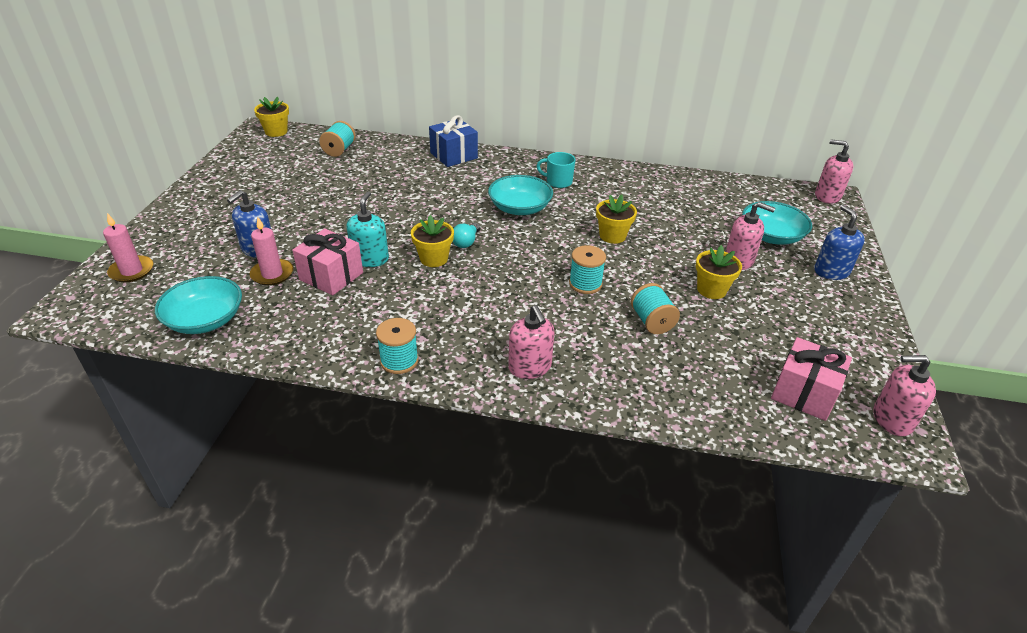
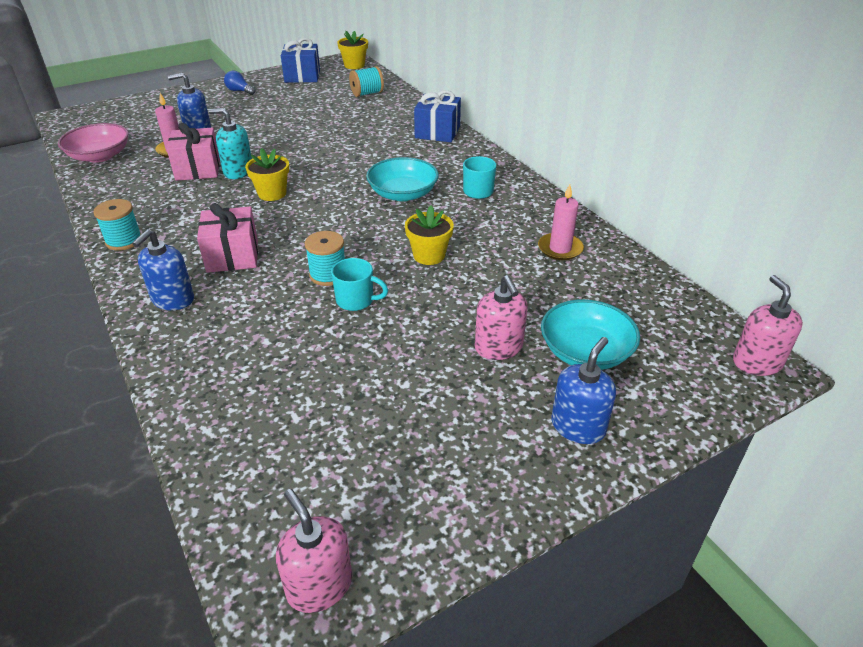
camera: 50 degrees right, 0 degrees up
pink candle [103,213,153,283] -> pink candle moved to [538,185,584,260]
turquoise bowl [155,276,242,334] -> pink bowl [58,123,129,163]
turquoise soap dispenser [346,191,389,267] -> turquoise soap dispenser turned 135 degrees counterclockwise [209,108,252,179]
turquoise light bulb [453,223,480,248] -> none
pink soap dispenser [508,305,554,379] -> blue soap dispenser [132,229,194,310]
turquoise spool [631,283,680,334] -> none
yellow flower pot [696,245,742,299] -> none
pink gift [771,337,852,421] -> pink gift moved to [197,203,258,273]
none -> blue light bulb [224,70,256,95]
none -> blue gift [281,38,320,83]
none -> turquoise mug [331,258,388,311]

